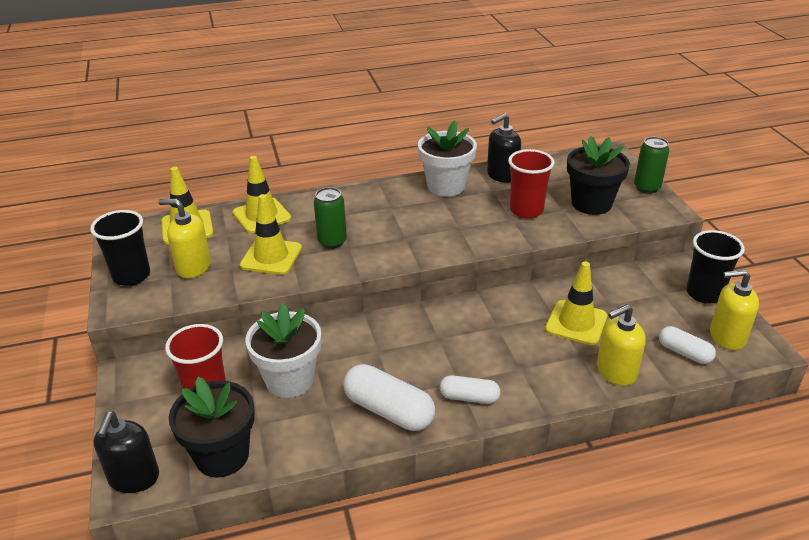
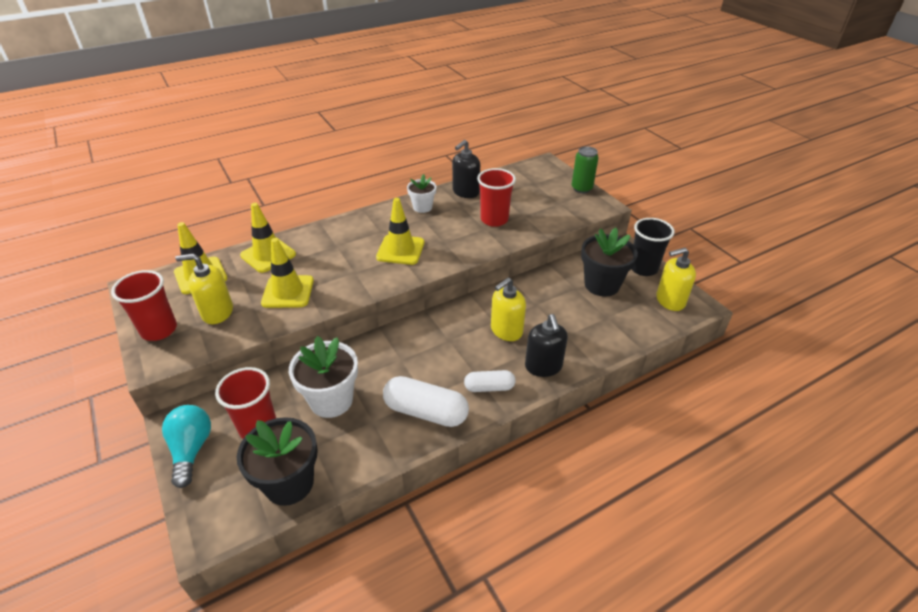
camera: 15 degrees left, 5 degrees up
black cup [90,210,150,286] -> red cup [111,270,177,341]
black soap dispenser [94,412,159,493] -> black soap dispenser moved to [525,314,568,377]
green can [314,187,347,249] -> none
white flower pot [418,120,477,197] -> white flower pot [407,174,436,213], size x0.60
yellow traffic cone [545,261,607,345] -> yellow traffic cone moved to [376,198,425,265]
black flower pot [567,136,630,215] -> black flower pot moved to [581,228,638,297]
yellow soap dispenser [597,304,646,386] -> yellow soap dispenser moved to [491,278,526,341]
white capsule [659,326,716,364] -> none
none -> turquoise light bulb [162,405,211,488]

